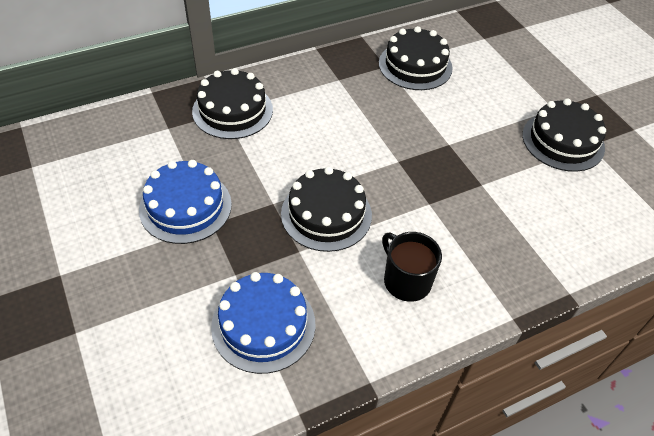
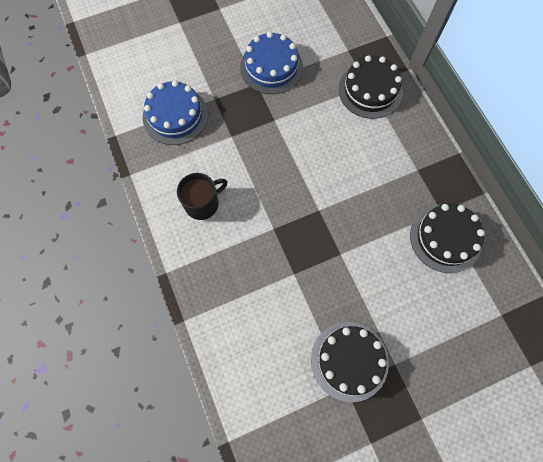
camera: 95 degrees right, 20 degrees up
black cake [281,167,372,252] -> none

